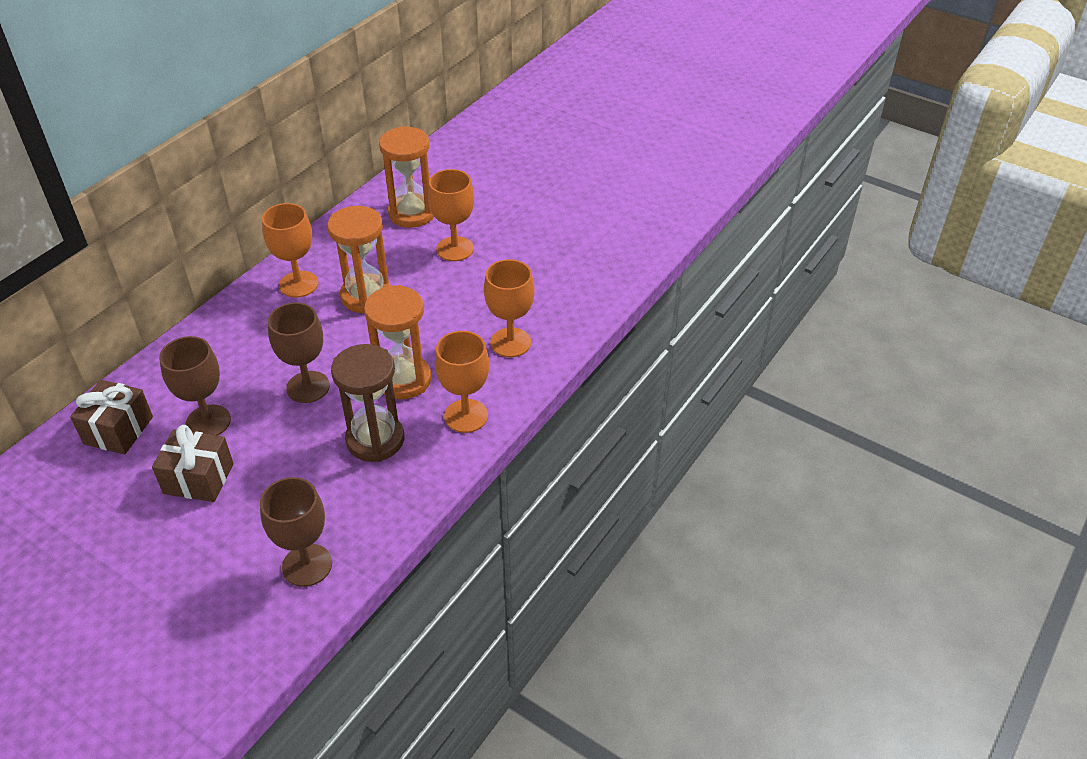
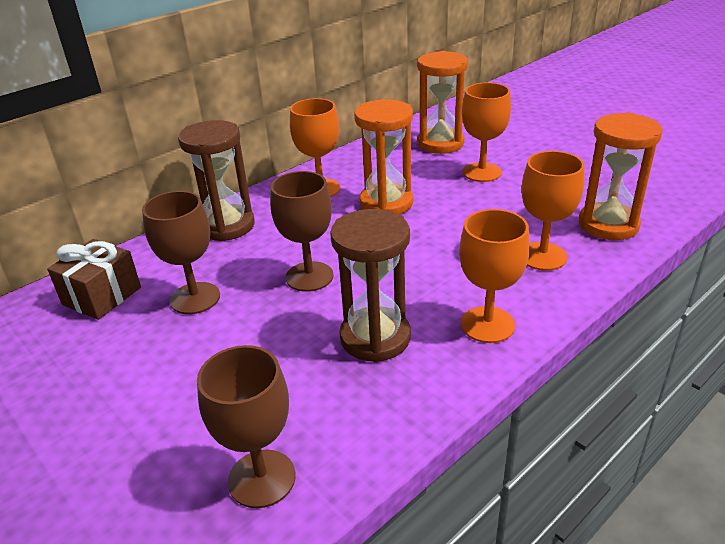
camera: 15 degrees right, 10 degrees down
brown gift [152,425,234,502] -> none
orange hourglass [364,285,432,399] -> orange hourglass moved to [579,113,663,240]
none -> brown hourglass [178,120,255,242]

